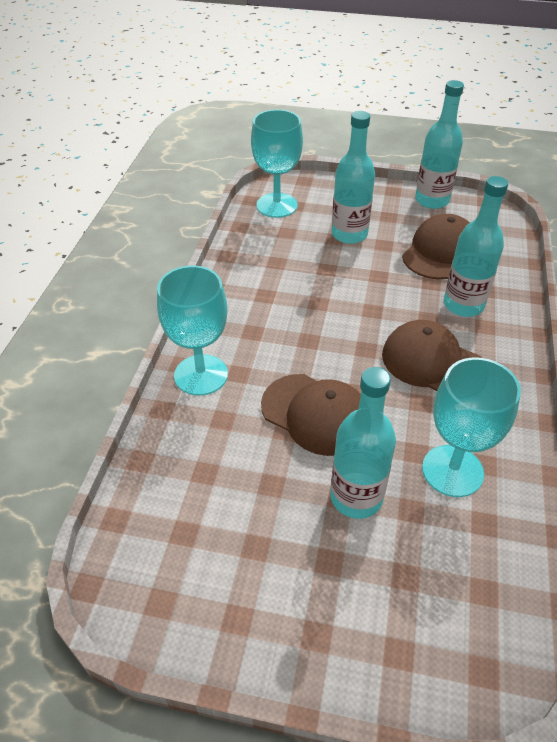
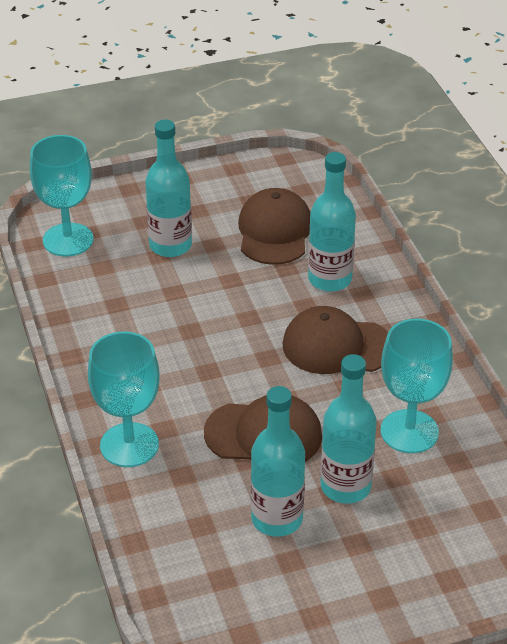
camera: 30 degrees left, 5 degrees down
turquoise bottle [415,80,464,209] -> turquoise bottle moved to [251,386,305,537]

